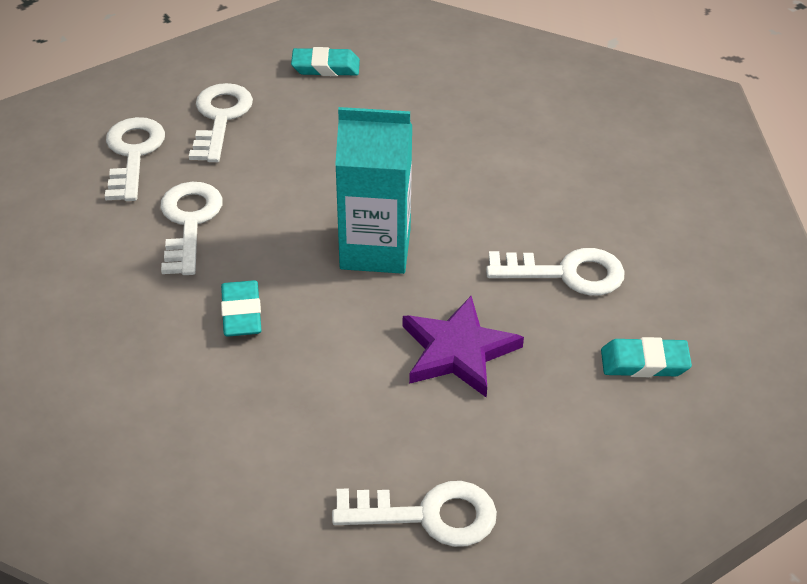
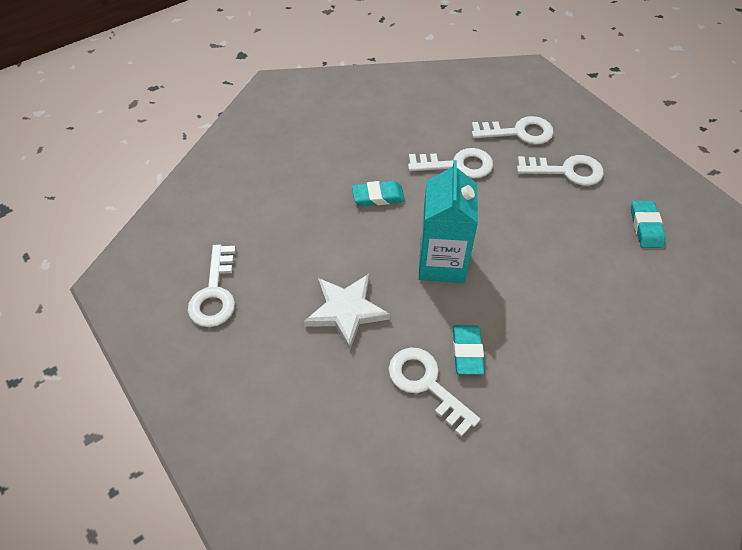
camera: 90 degrees right, 10 degrees up
purple star [403,296,524,398] -> white star [304,274,390,350]
white key [486,248,625,296] -> white key turned 135 degrees clockwise [388,347,480,437]
turquoise eraser [601,337,692,377] -> turquoise eraser moved to [453,325,484,375]

